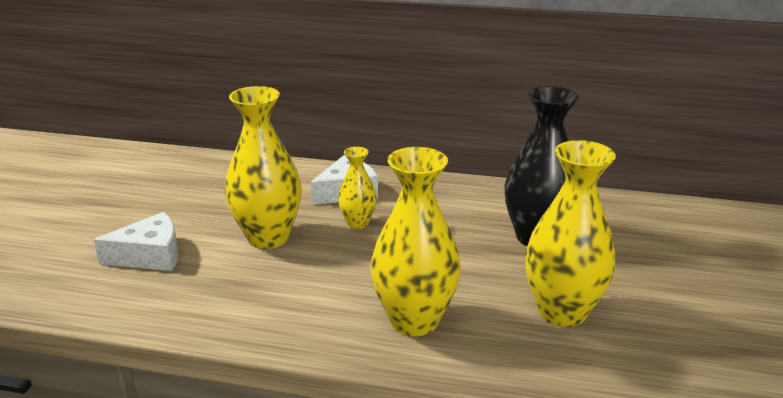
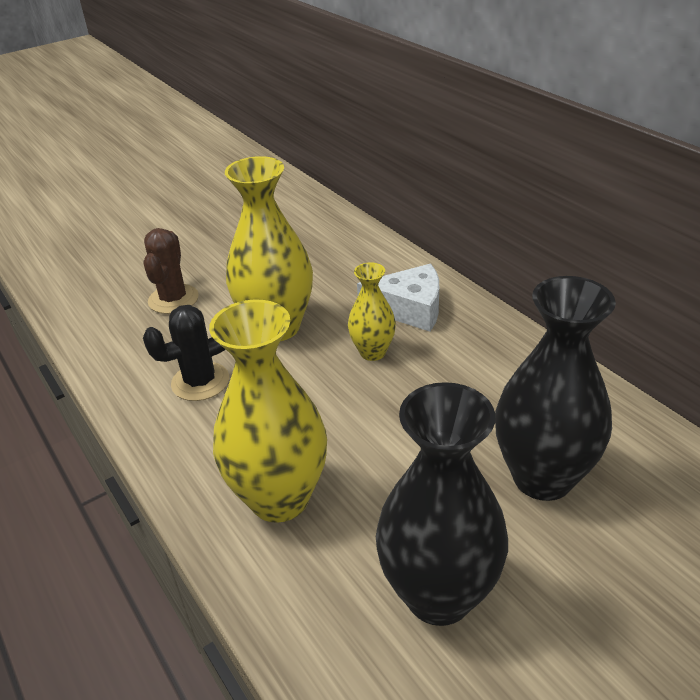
camera: 45 degrees right, 10 degrees up
white cheese [94,212,179,271] -> brown cactus [143,228,199,314]
yellow vase [525,140,616,327] -> black vase [376,382,508,626]
none -> black cactus [143,305,229,401]

